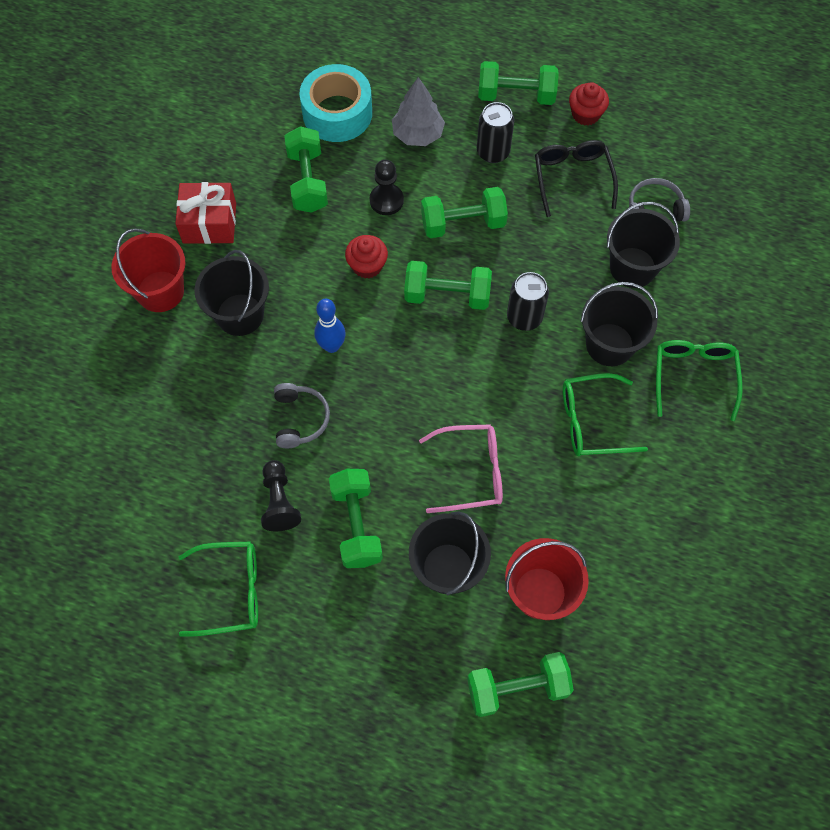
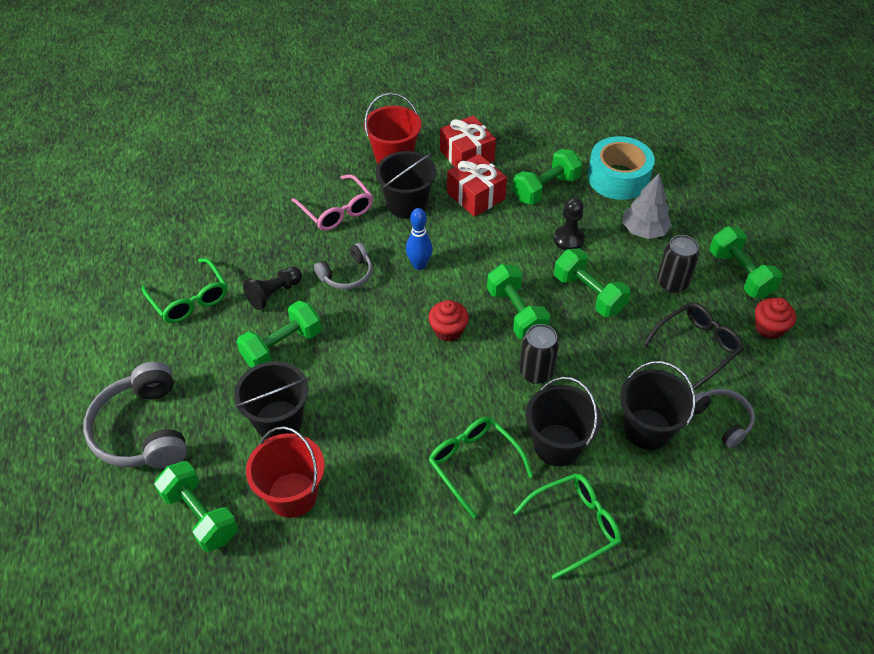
camera: 60 degrees right, 15 degrees down
red cupcake [345,235,388,278] -> red cupcake moved to [428,300,469,342]
pink glasses [419,424,503,513] -> pink glasses moved to [292,174,373,231]
none -> grey headphones [83,362,187,469]
none -> red gift [447,154,507,217]

